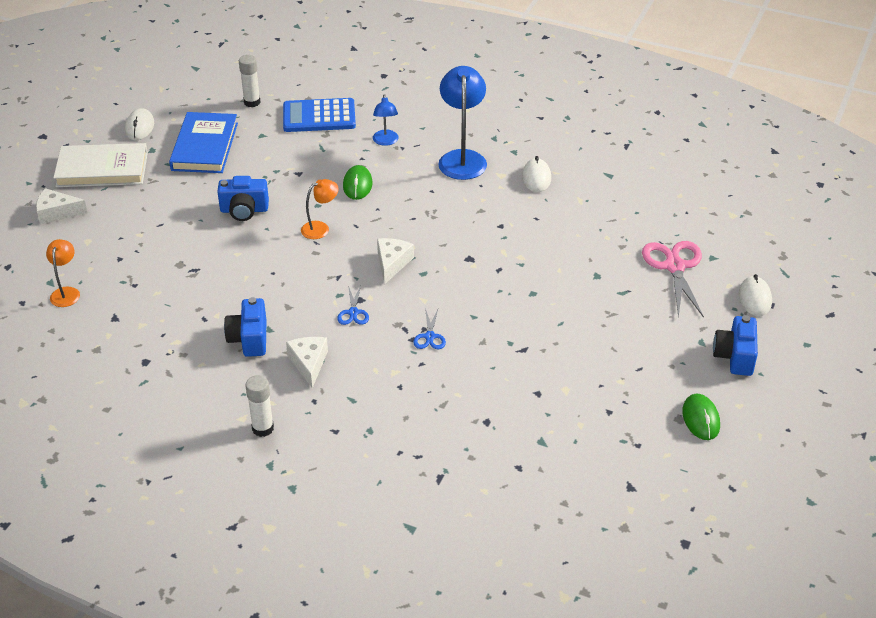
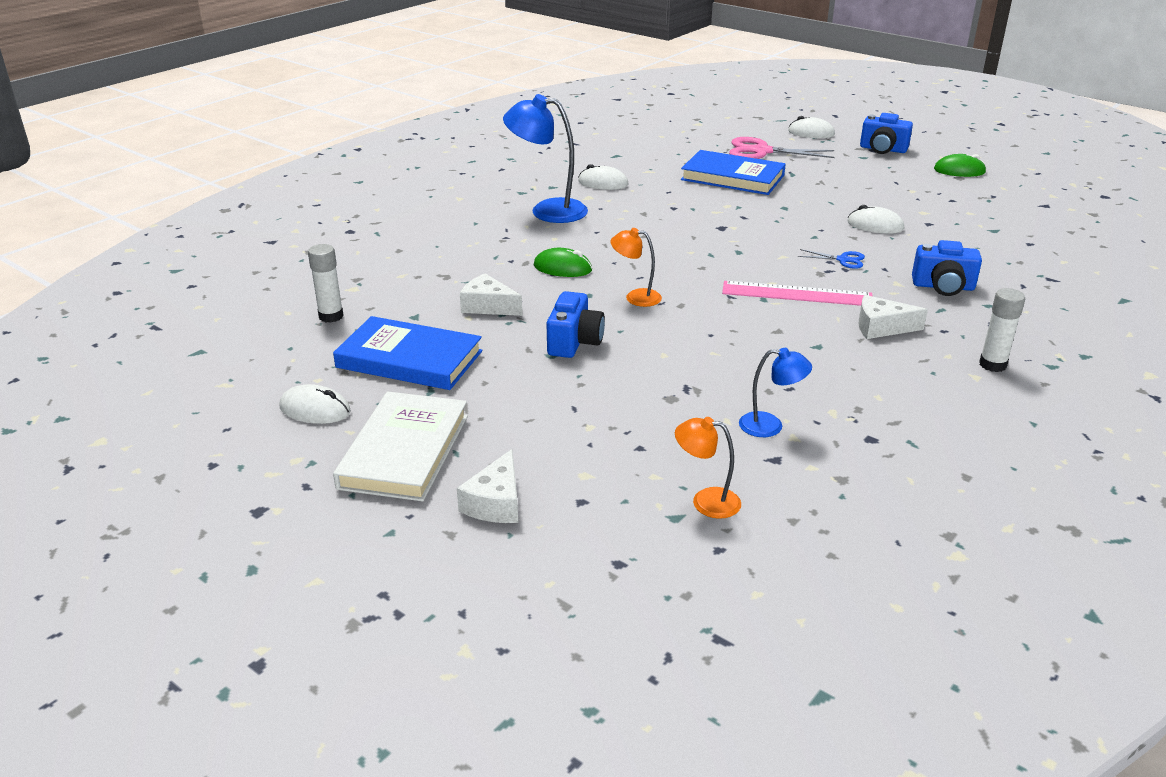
camera: 75 degrees left, 10 degrees down
blue camera [224,297,266,357] -> blue camera moved to [912,240,982,296]
blue calculator [283,98,356,132] -> none
orange lamp [301,179,339,239] -> orange lamp turned 60 degrees counterclockwise [610,228,662,307]
blue scissors [337,285,369,325] -> pink ruler [722,281,873,306]
blue lamp [373,94,399,146] -> blue lamp moved to [739,348,812,437]
white cheese [377,238,414,285] -> white cheese moved to [460,273,522,316]
none -> blue book [681,150,786,195]
none -> white mouse [847,205,904,234]

